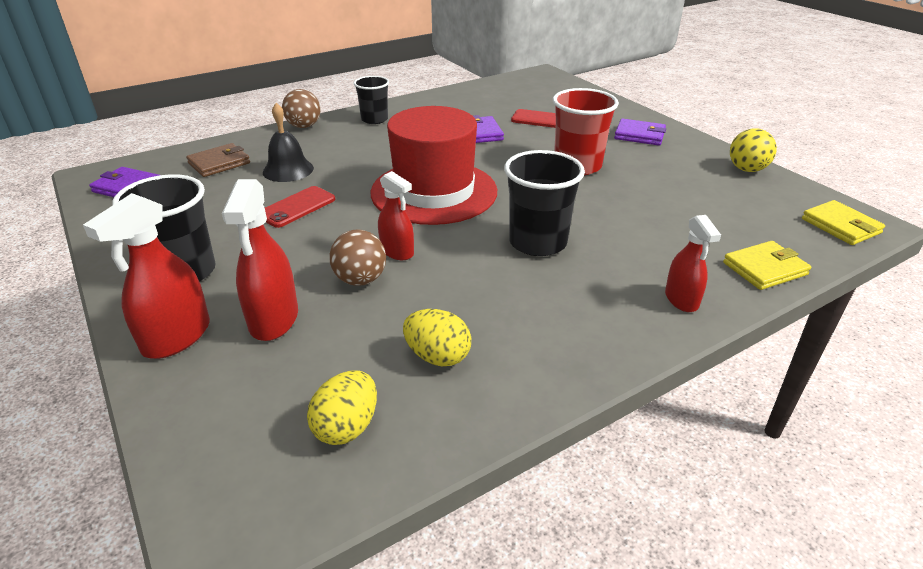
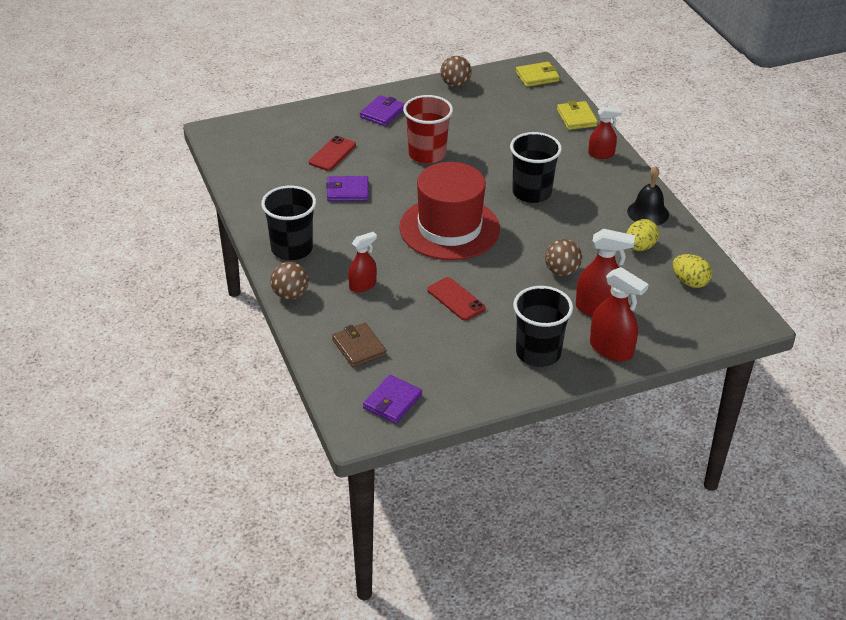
camera: 80 degrees left, 5 degrees up
black bell [263,103,314,182] -> black bell moved to [627,166,669,225]
black cup [354,76,389,124] -> black cup [261,186,316,260], size x1.55
red spray bottle [378,171,414,260] -> red spray bottle moved to [348,232,377,292]
yellow ball [730,128,777,172] -> brown ball [440,56,472,87]

